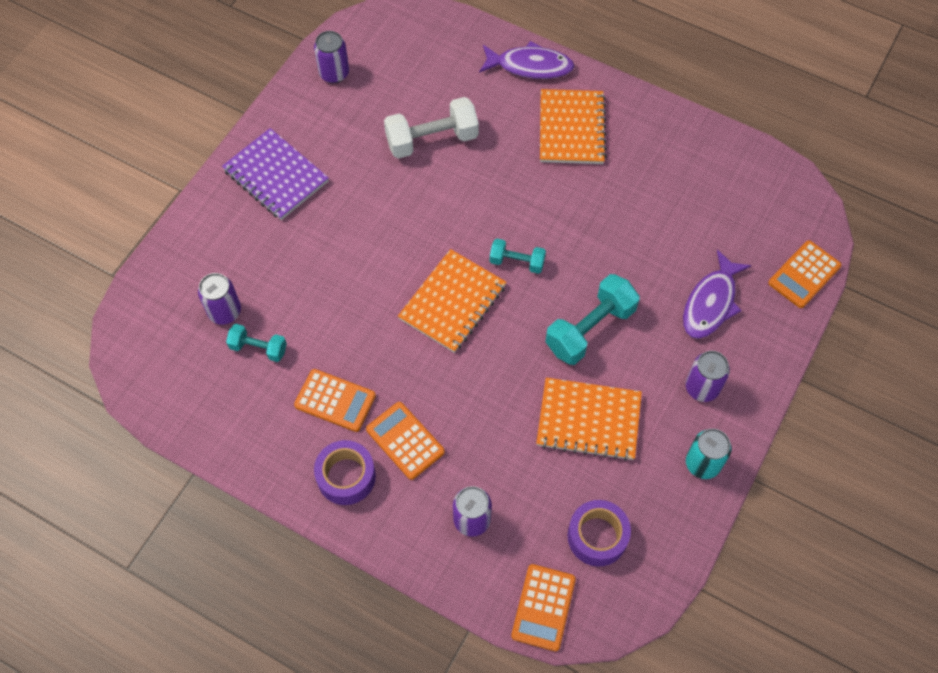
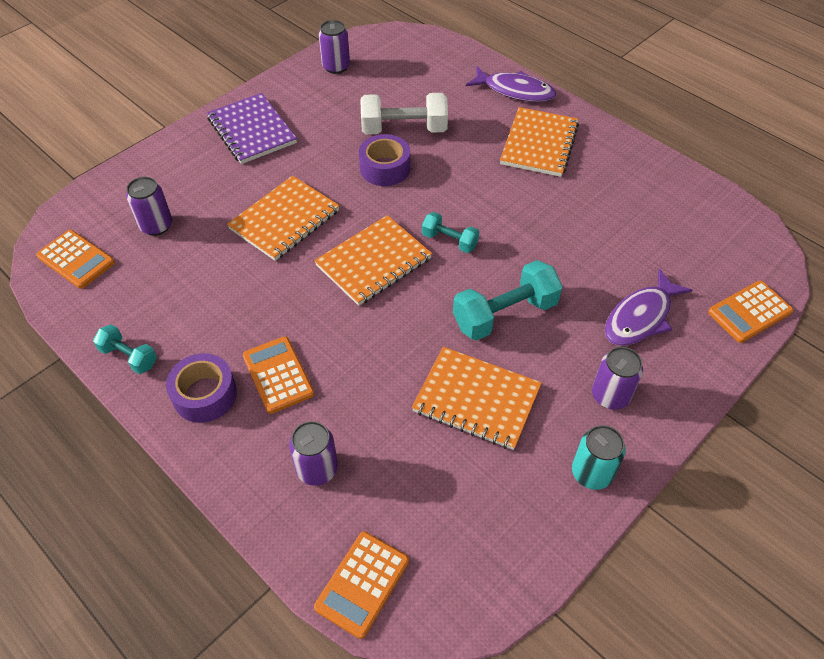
camera: 15 degrees right, 10 degrees down
turquoise dumbbell [226,324,287,362] -> turquoise dumbbell moved to [93,324,157,374]
orange calculator [294,369,376,432] -> orange calculator moved to [36,230,115,289]
purple tape [567,500,631,566] -> purple tape moved to [359,134,410,186]
none -> orange notebook [227,175,340,261]

